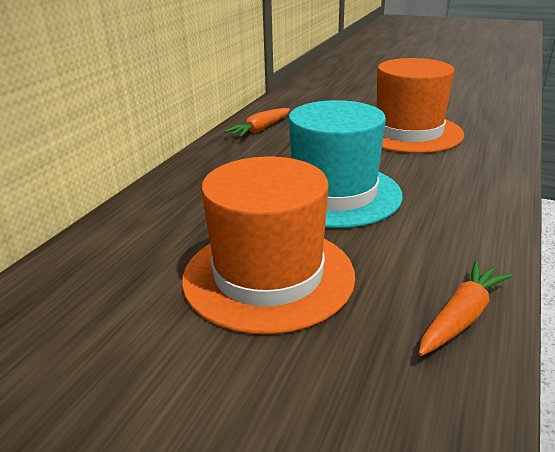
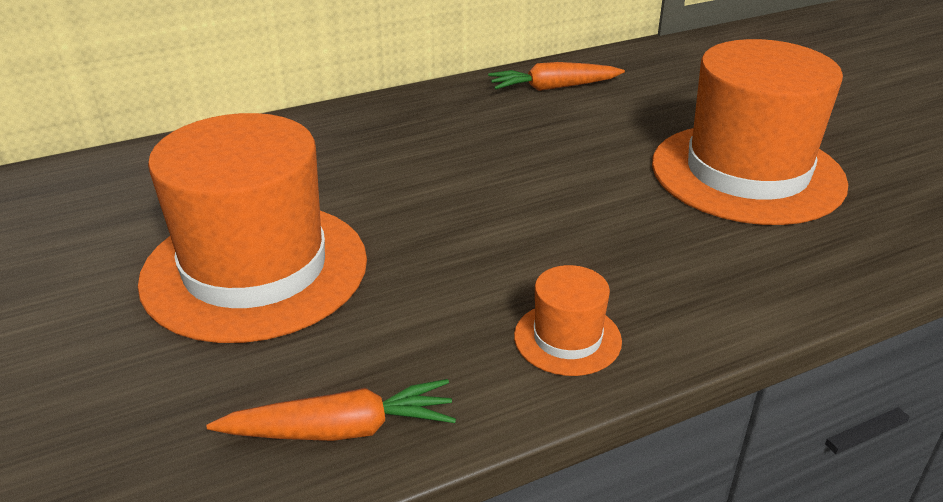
camera: 40 degrees right, 5 degrees up
turquoise hat [289,100,403,228] -> none
none -> orange hat [514,265,622,376]

